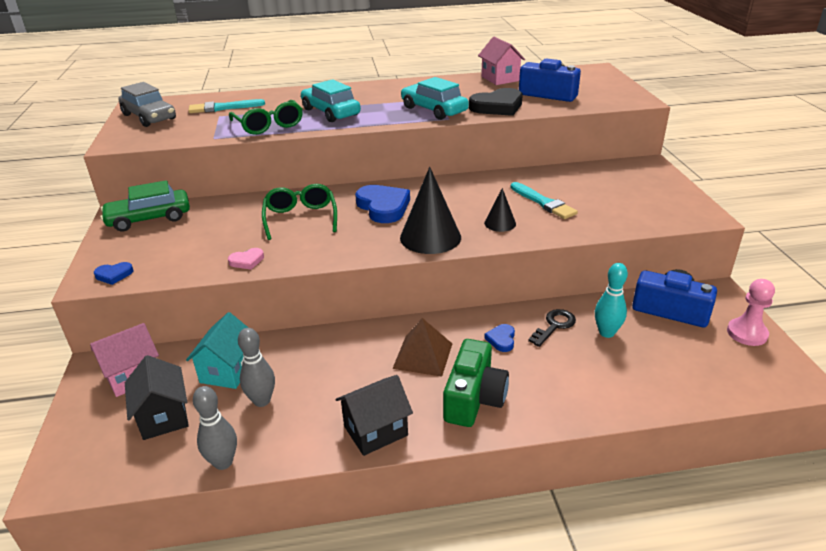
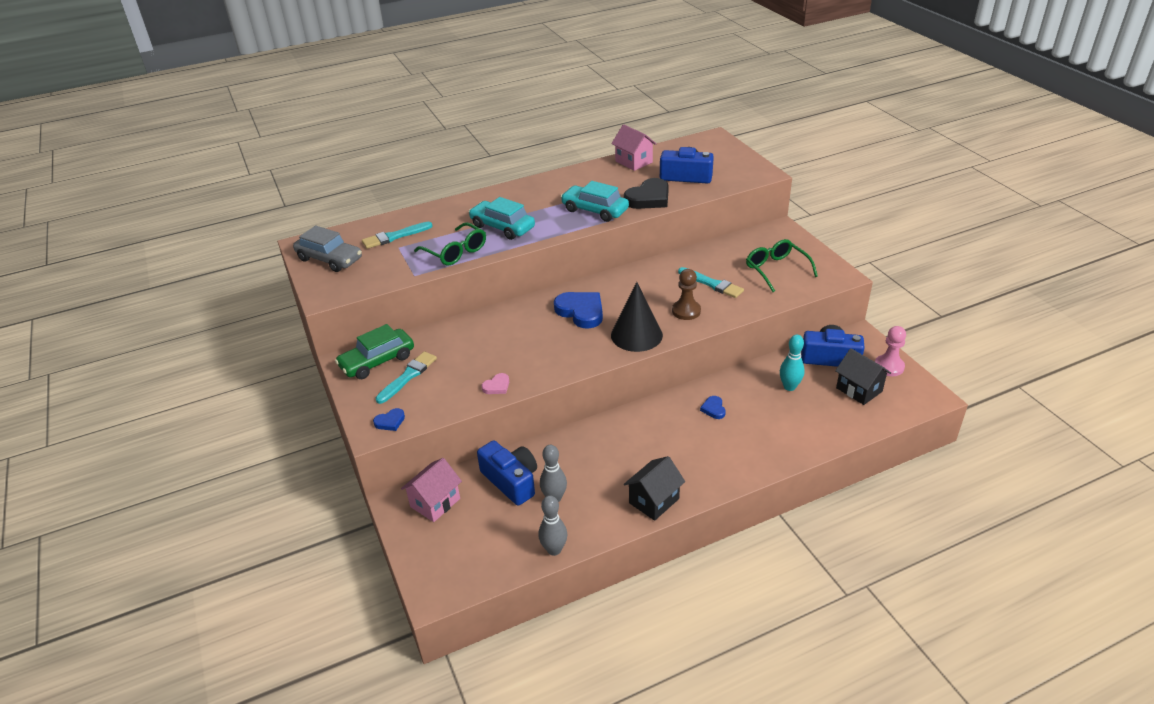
camera: 15 degrees left, 5 degrees up
black house [125,355,189,440] -> black house moved to [835,348,891,405]
turquoise house [186,312,249,389] -> blue camera [477,440,537,506]
green glasses [262,184,337,240] -> green glasses moved to [746,239,818,292]
brown pyramid [392,318,452,377] -> none
green camera [443,339,509,427] -> none
black cone [484,188,516,232] -> brown pawn [672,269,701,320]
black key [528,309,576,347] -> none
none -> turquoise brush [376,351,437,404]

